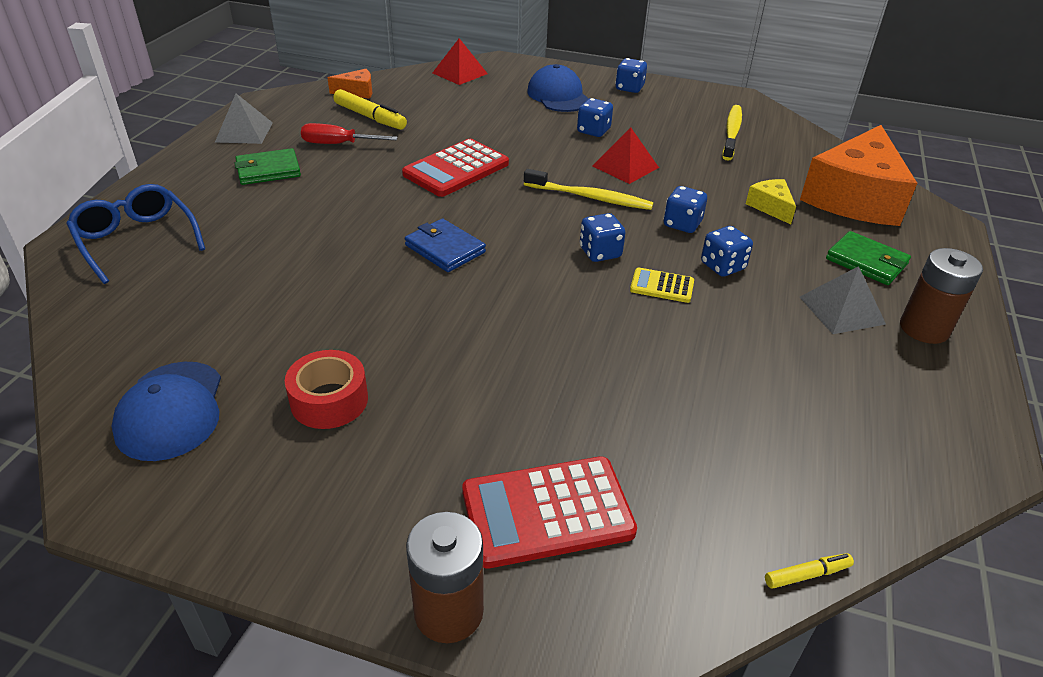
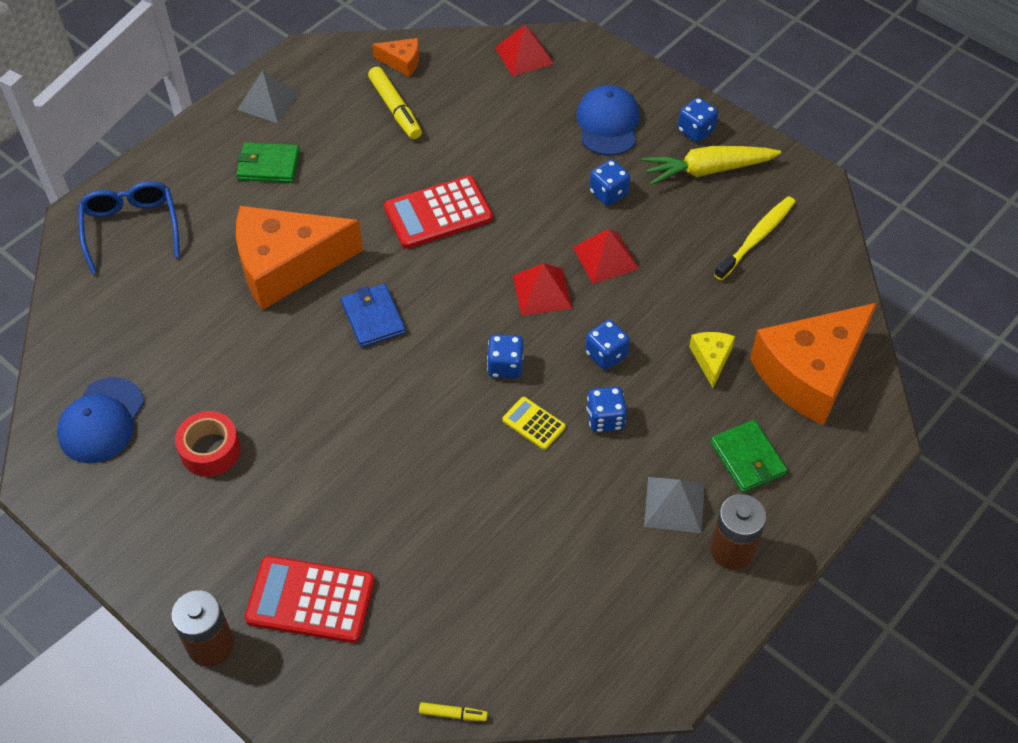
camera: 25 degrees right, 15 degrees up
red screwdriver [301,123,398,144] -> none
yellow toothbrush [524,169,654,210] -> red pyramid [512,263,573,316]
none -> orange cheese [236,206,363,310]
none -> yellow carrot [642,146,781,185]

